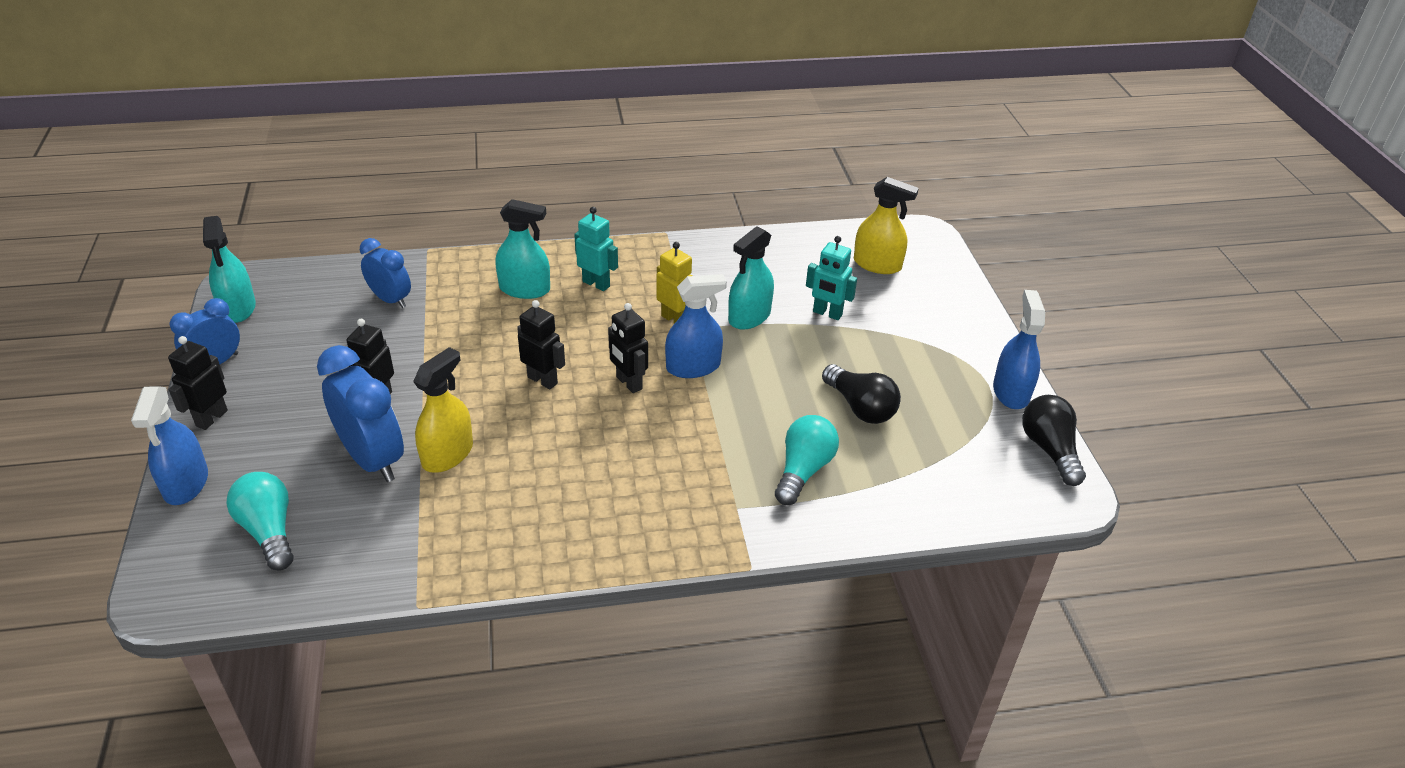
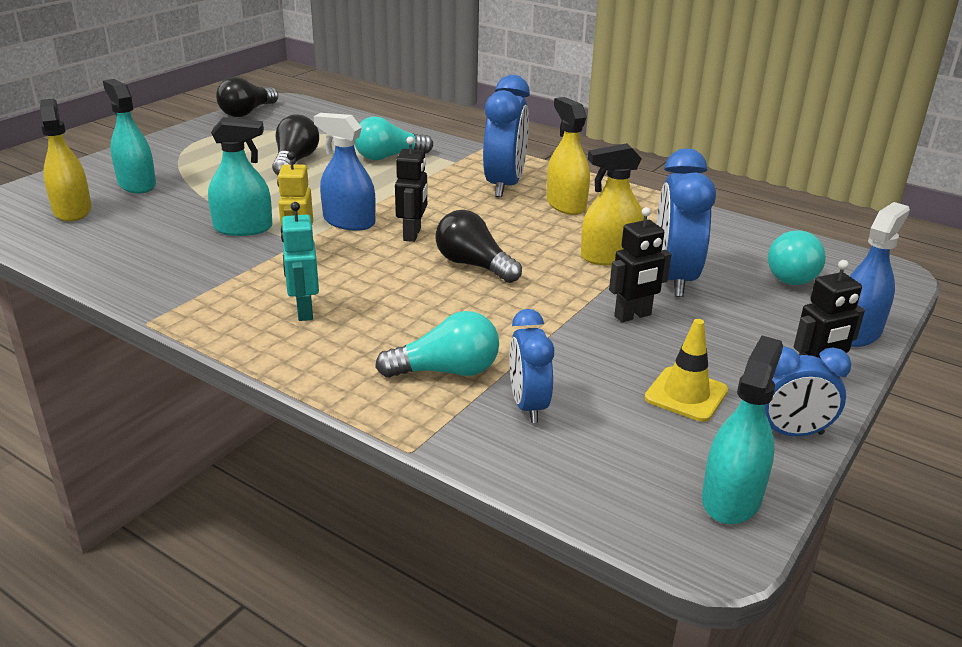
camera: 135 degrees left, 10 degrees down
turquoise spray bottle [495,199,550,299] -> turquoise spray bottle moved to [103,79,156,194]
black robot [517,300,565,389] -> black light bulb [435,210,522,283]
turquoise robot [806,236,857,320] -> none
blue spray bottle [993,290,1045,409] -> none
none -> turquoise light bulb [375,311,499,378]
none -> blue clock [483,75,530,197]
none -> yellow spray bottle [547,97,590,215]
none -> yellow traffic cone [644,319,728,422]

